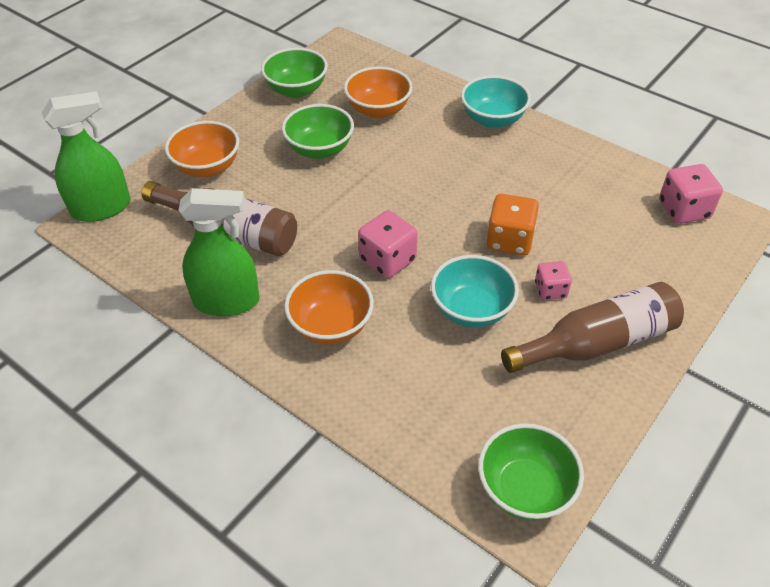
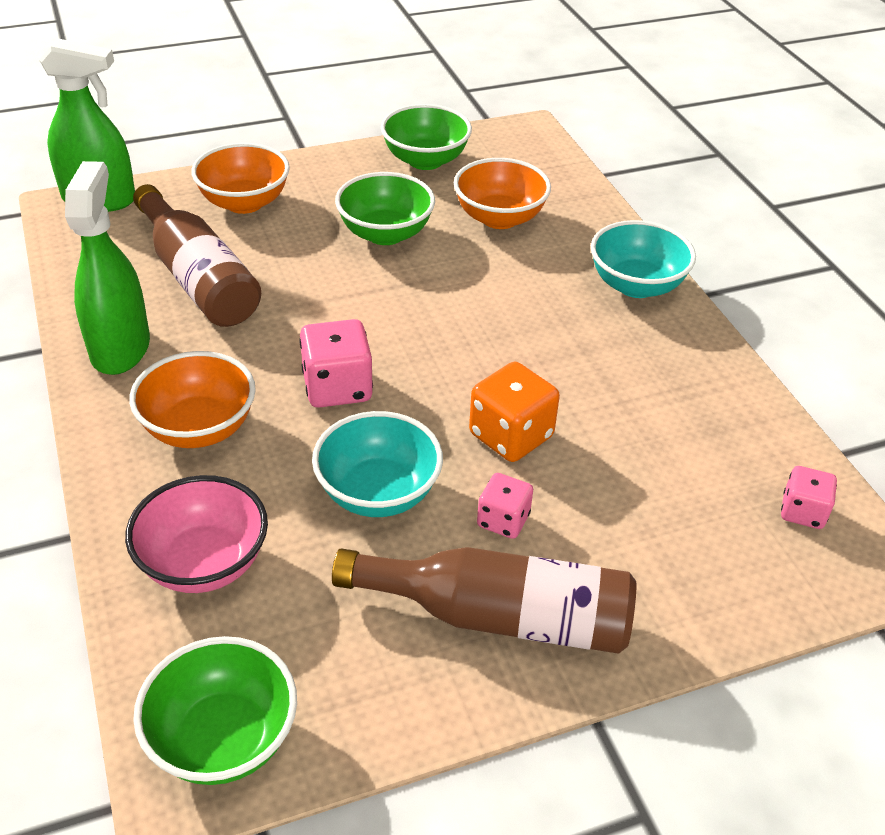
camera: 30 degrees right, 5 degrees down
green spray bottle [178,188,260,316] -> green spray bottle turned 120 degrees counterclockwise [65,161,150,375]
pink dice [659,164,723,224] -> pink dice [781,466,837,529], size x0.62
none -> pink bowl [125,475,268,593]

